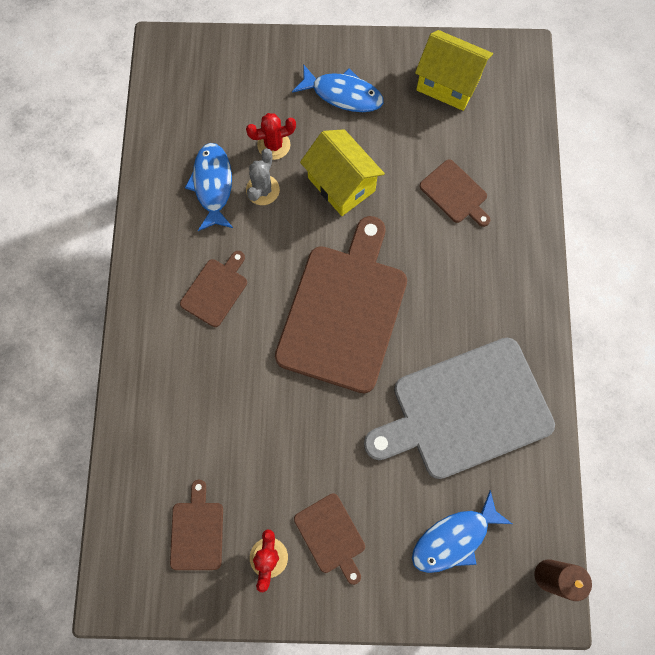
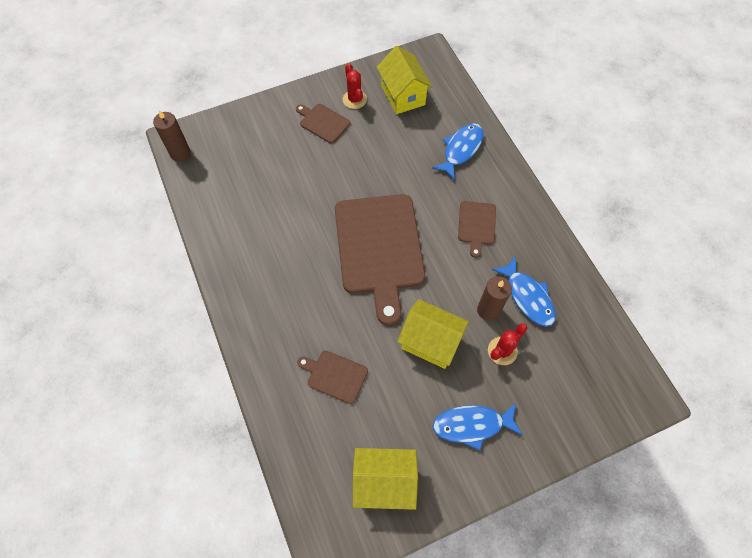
camera: 155 degrees right, 10 degrees down
brown cutting board [170,480,223,570] -> yellow house [377,46,432,114]
grey cactus [246,148,280,205] -> brown candle [477,276,512,321]
grey cutting board [364,338,555,479] -> none
blue fish [412,490,512,573] -> blue fish moved to [432,123,484,181]

